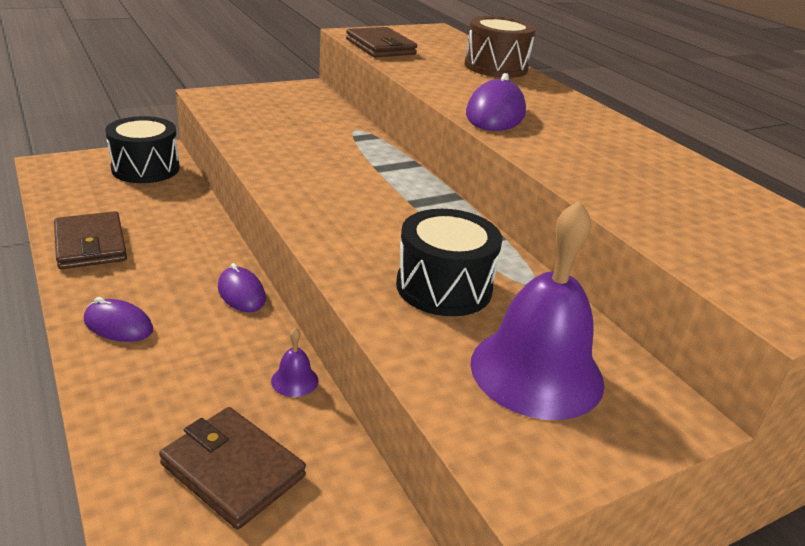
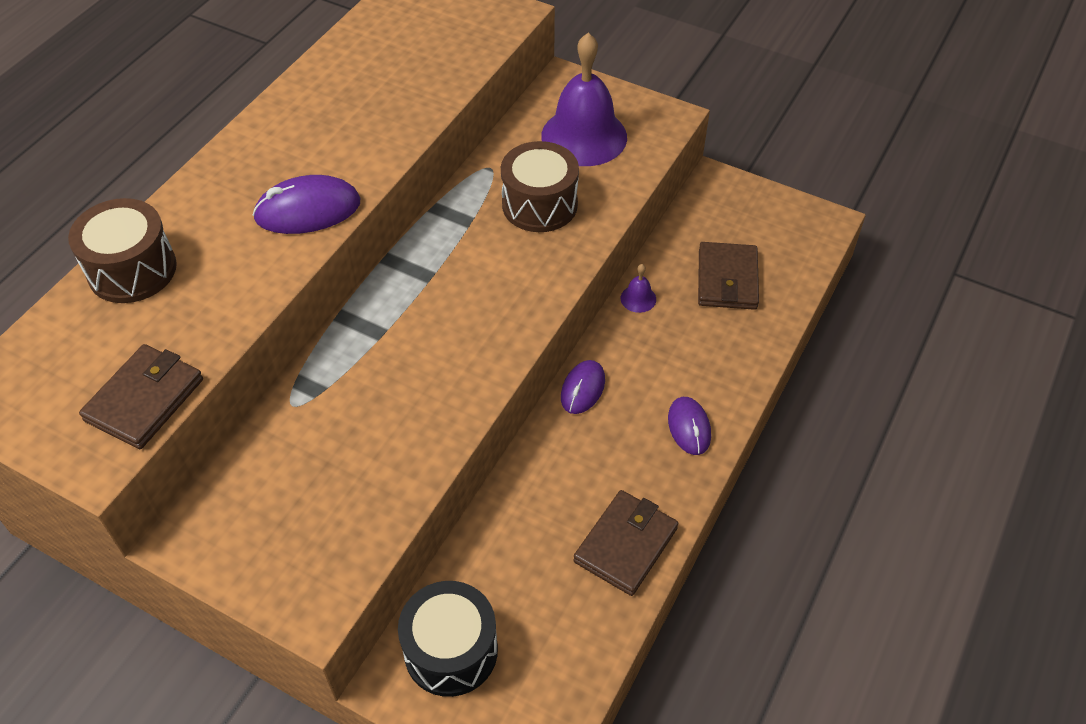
camera: 120 degrees left, 20 degrees up
black drum [396,209,502,316] -> brown drum [501,141,579,232]

